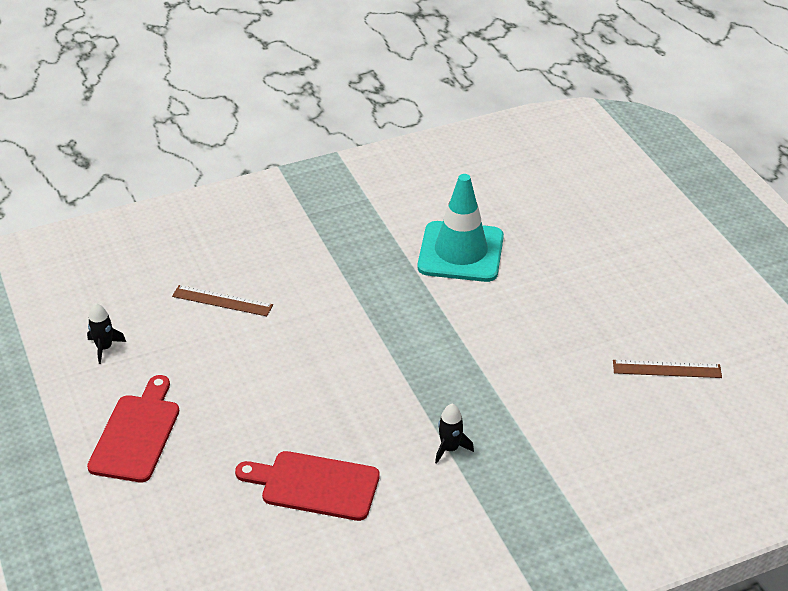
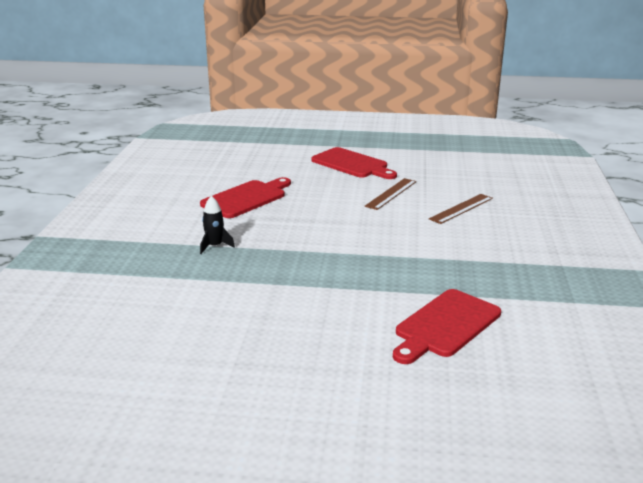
camera: 120 degrees right, 15 degrees down
black rocket [87,303,126,364] -> none
turquoise traffic cone [418,174,504,282] -> red cutting board [393,289,501,364]
brown ruler [613,360,722,378] -> brown ruler moved to [365,178,416,210]

